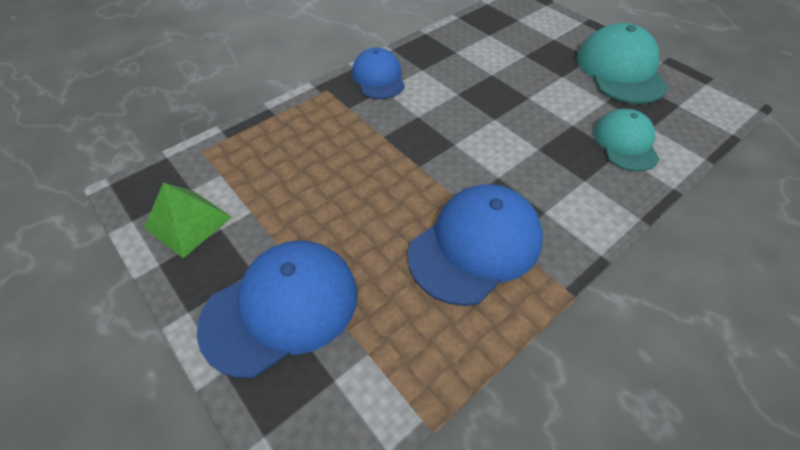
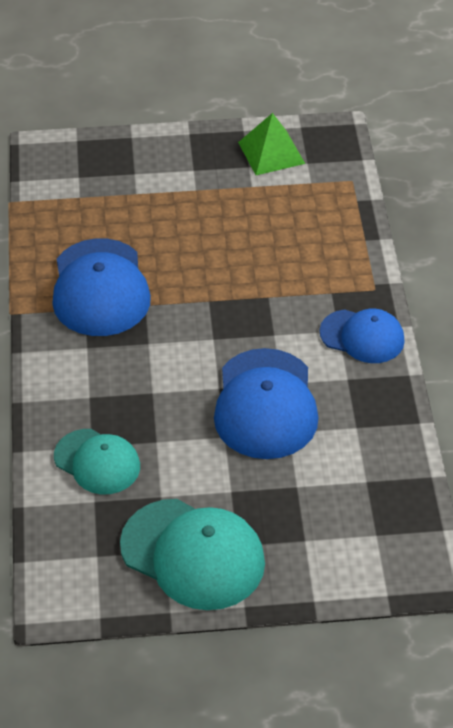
camera: 125 degrees right, 5 degrees down
blue cap [197,240,358,378] -> blue cap moved to [214,348,318,459]

